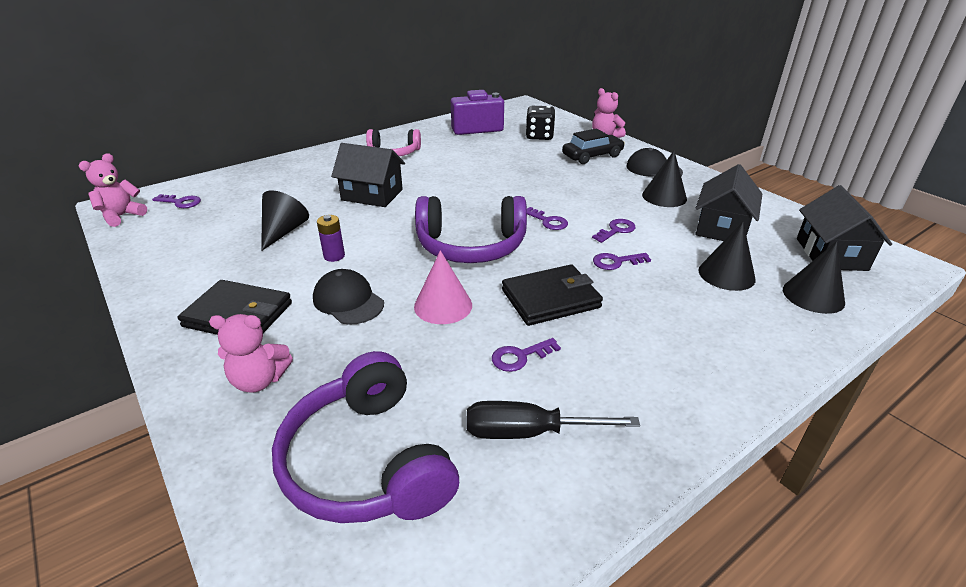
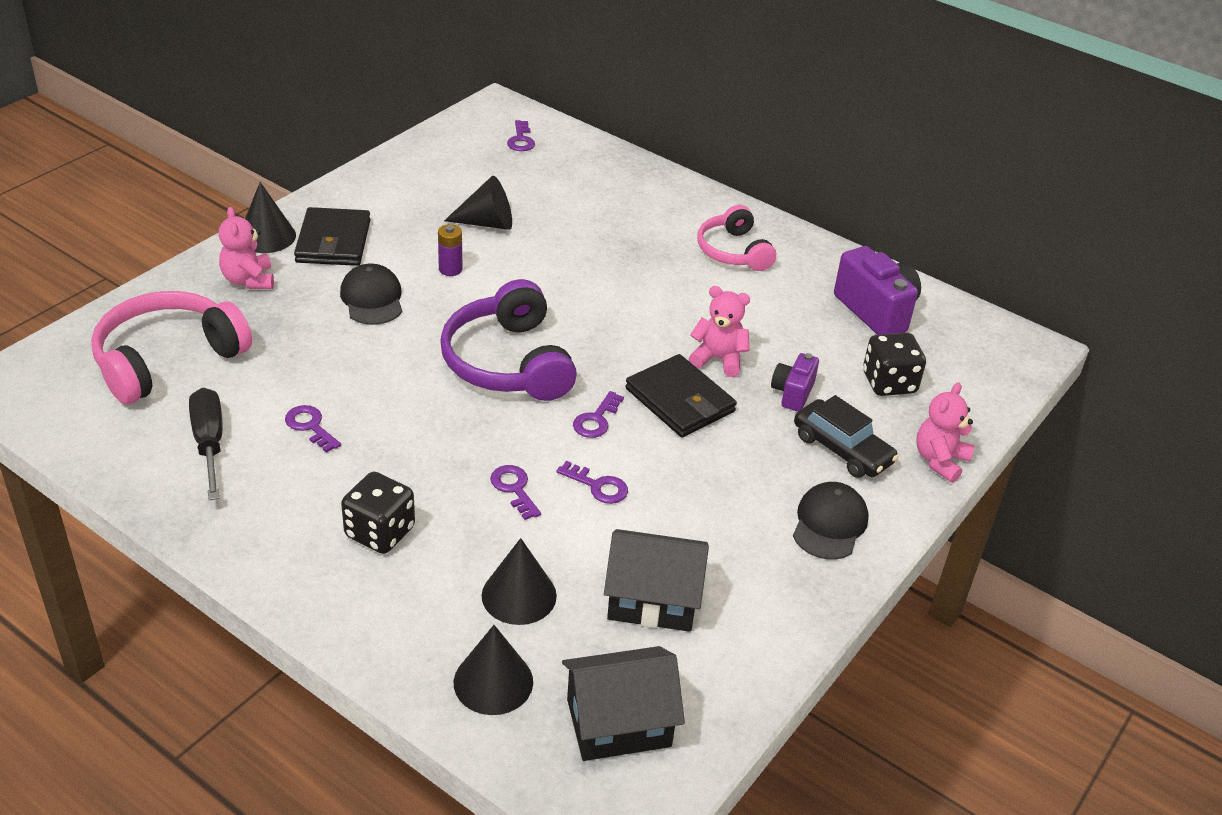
camera: 70 degrees right, 5 degrees up
pink teddy bear [79,154,147,227] -> pink teddy bear moved to [689,286,750,377]
purple headphones [272,351,459,523] -> pink headphones [91,291,252,404]
black cap [313,269,384,325] -> black cap turned 45 degrees counterclockwise [340,264,402,325]
black house [331,143,405,207] -> none
pink cone [414,250,472,324] -> none
black wallet [502,265,603,326] -> black wallet moved to [625,354,737,438]
black cone [642,151,687,207] -> black cone moved to [245,182,296,253]
none -> black dice [341,472,415,554]
none -> purple camera [771,353,819,412]

